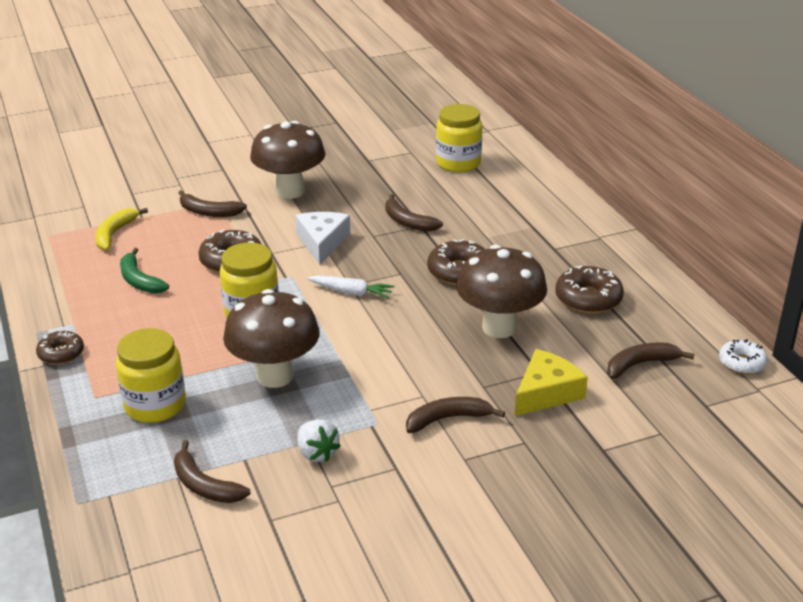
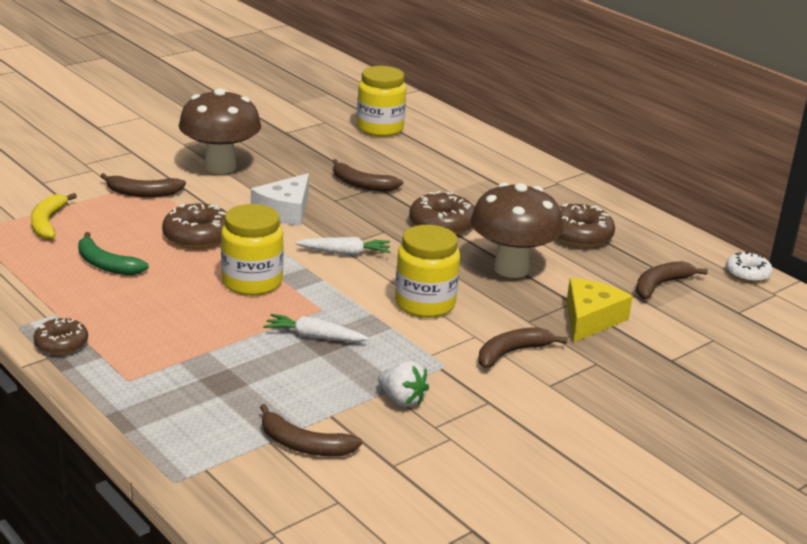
camera: 20 degrees left, 5 degrees down
yellow jar [116,328,186,423] -> yellow jar moved to [395,225,460,318]
brown mushroom [223,289,320,388] -> white carrot [263,314,369,342]
white cheese [295,212,350,265] -> white cheese turned 135 degrees counterclockwise [251,173,309,226]

